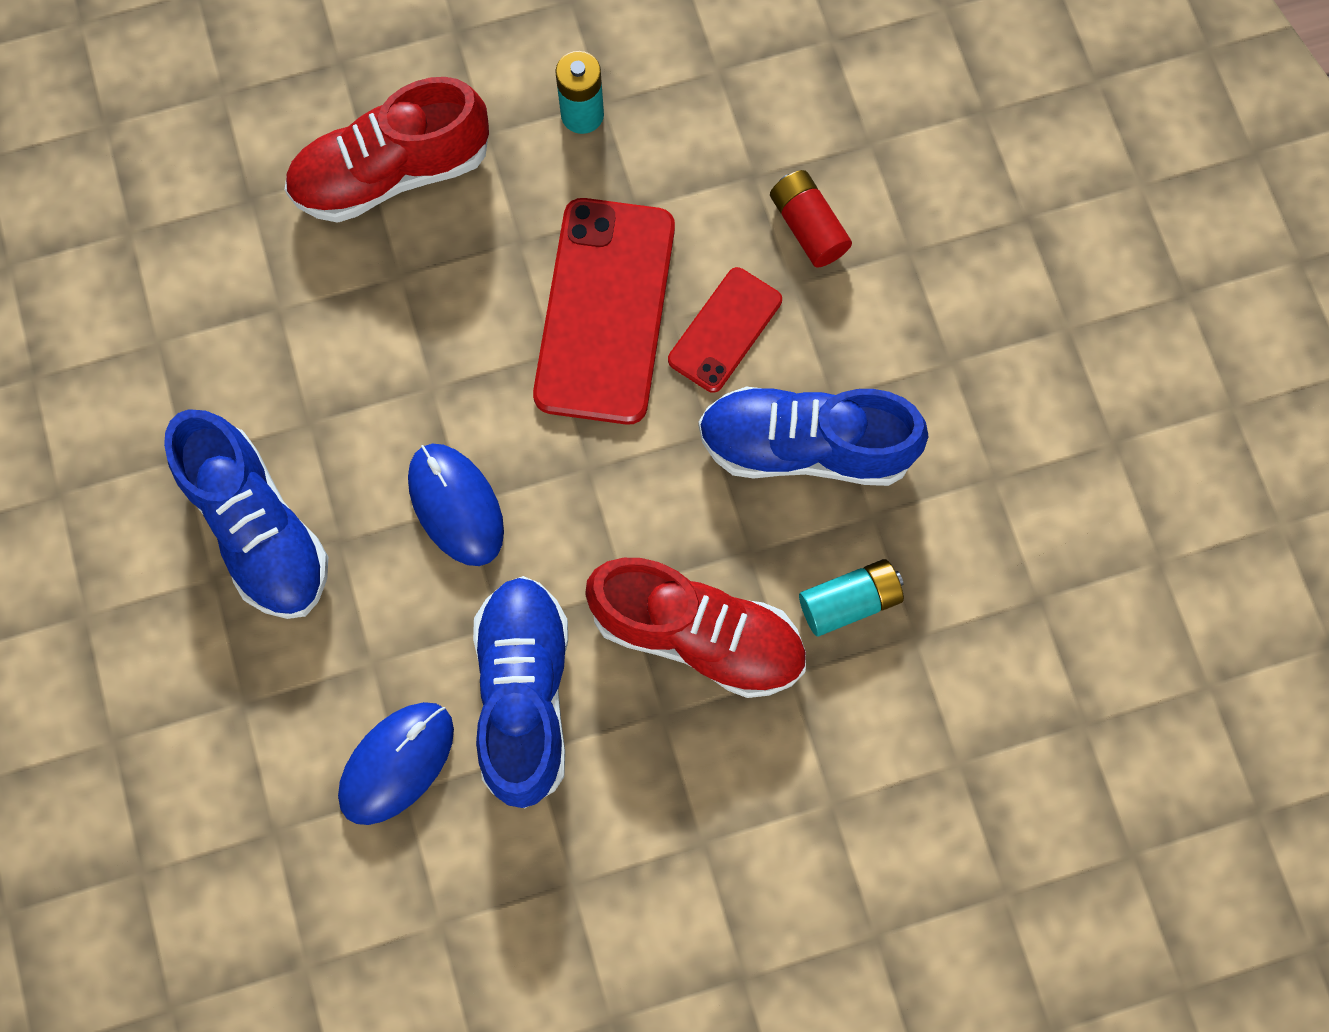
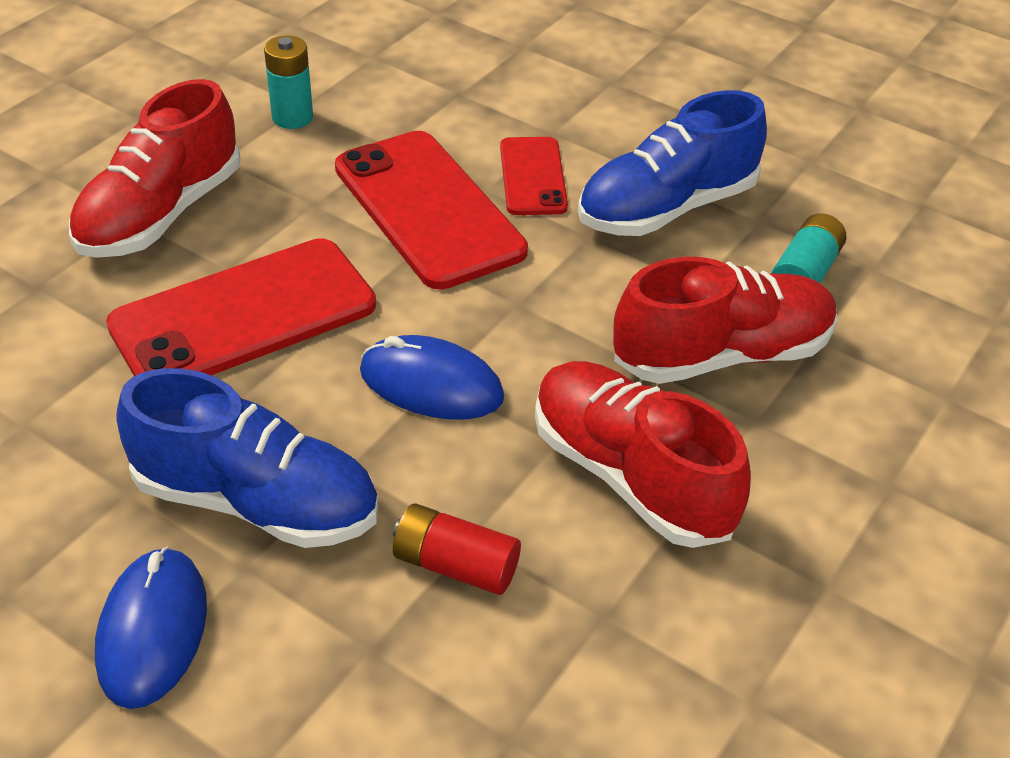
camera: 40 degrees left, 30 degrees down
blue mouse [338,702,454,825] -> blue mouse moved to [95,547,207,709]
blue shoe [473,576,568,808] -> red shoe [535,361,751,548]
red battery [770,170,852,267] -> red battery moved to [393,503,521,595]
none -> red phone [106,238,376,376]

